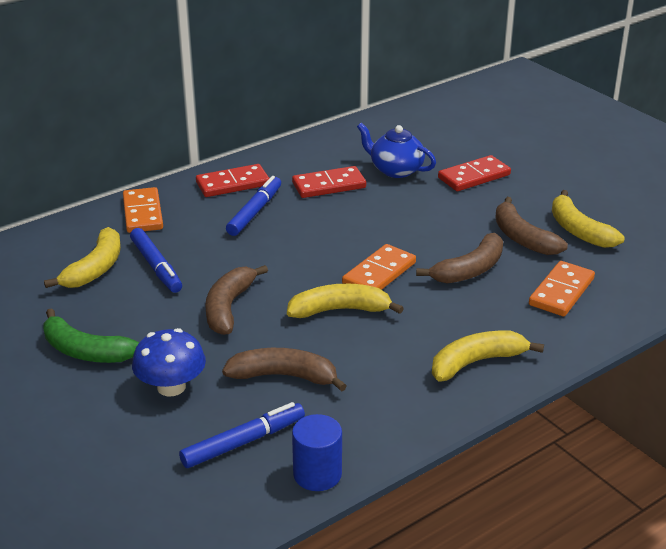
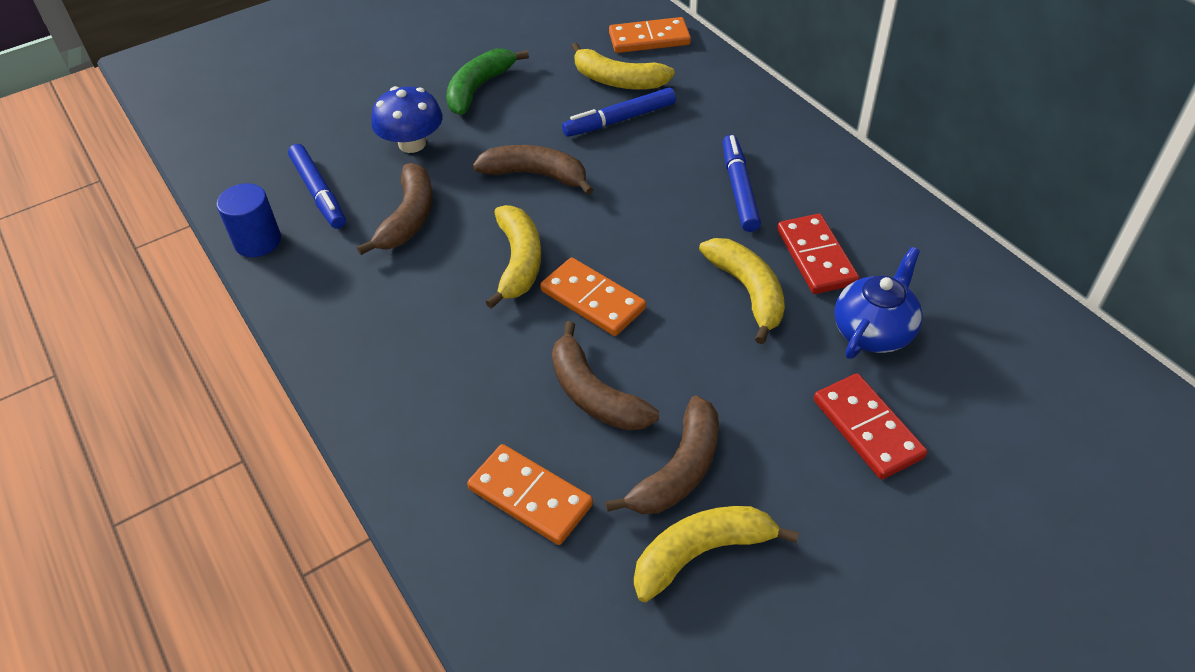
camera: 95 degrees right, 15 degrees up
orange domino [123,187,163,233] -> orange domino moved to [609,17,691,53]
red domino [196,164,269,197] -> none
blue marker [226,176,281,236] -> blue marker turned 120 degrees counterclockwise [723,135,761,232]
yellow banana [432,330,544,381] -> yellow banana moved to [699,238,785,344]
brown banana [495,197,568,255] -> brown banana turned 150 degrees clockwise [605,395,719,514]

